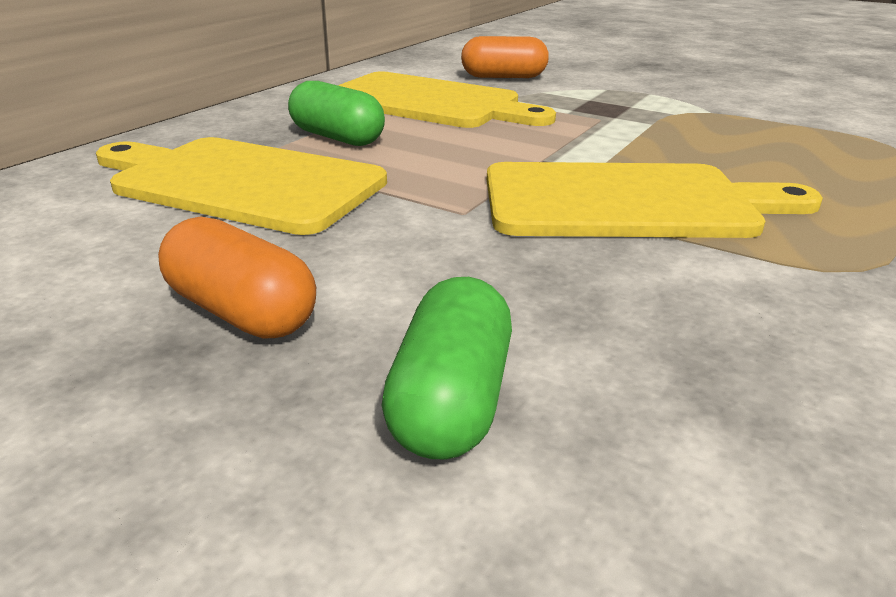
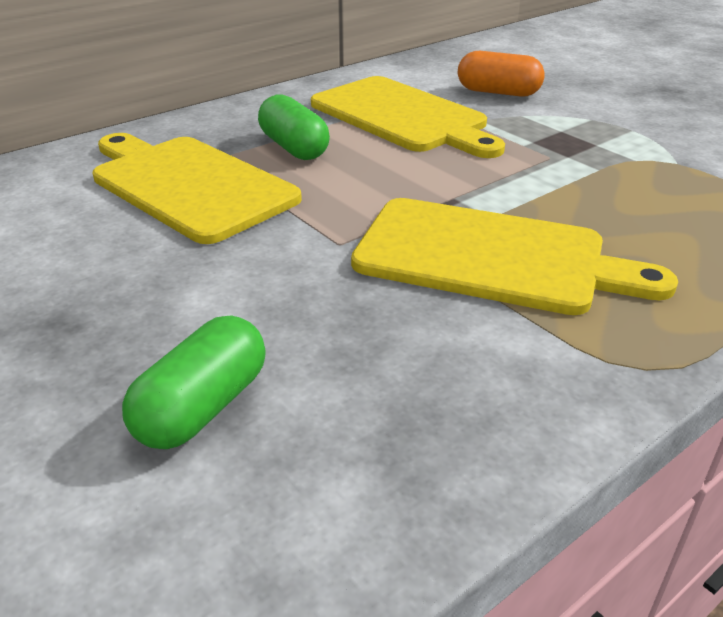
camera: 20 degrees right, 5 degrees up
orange capsule [158,217,316,338] -> none

